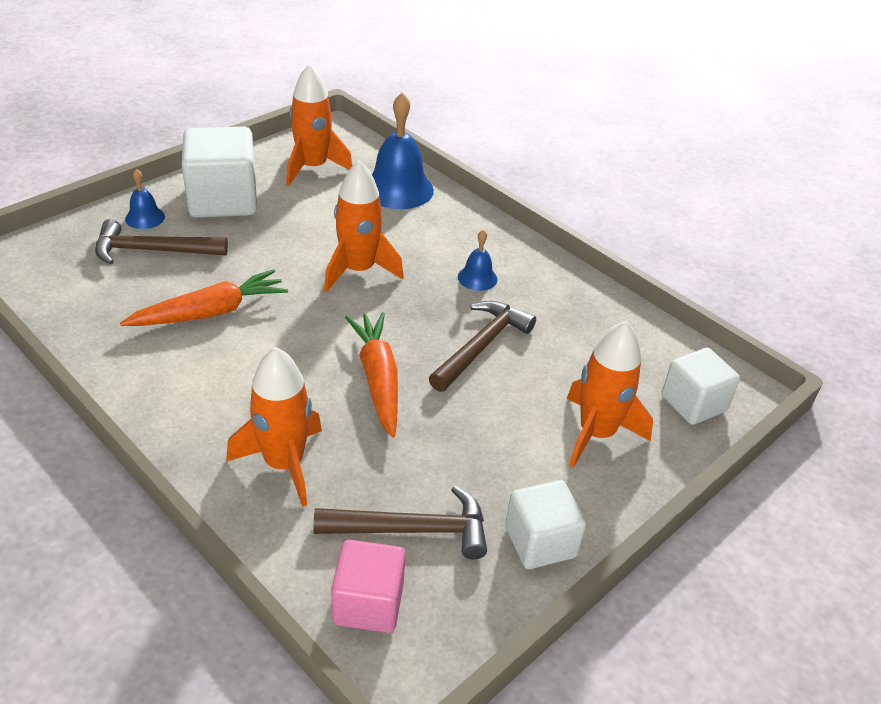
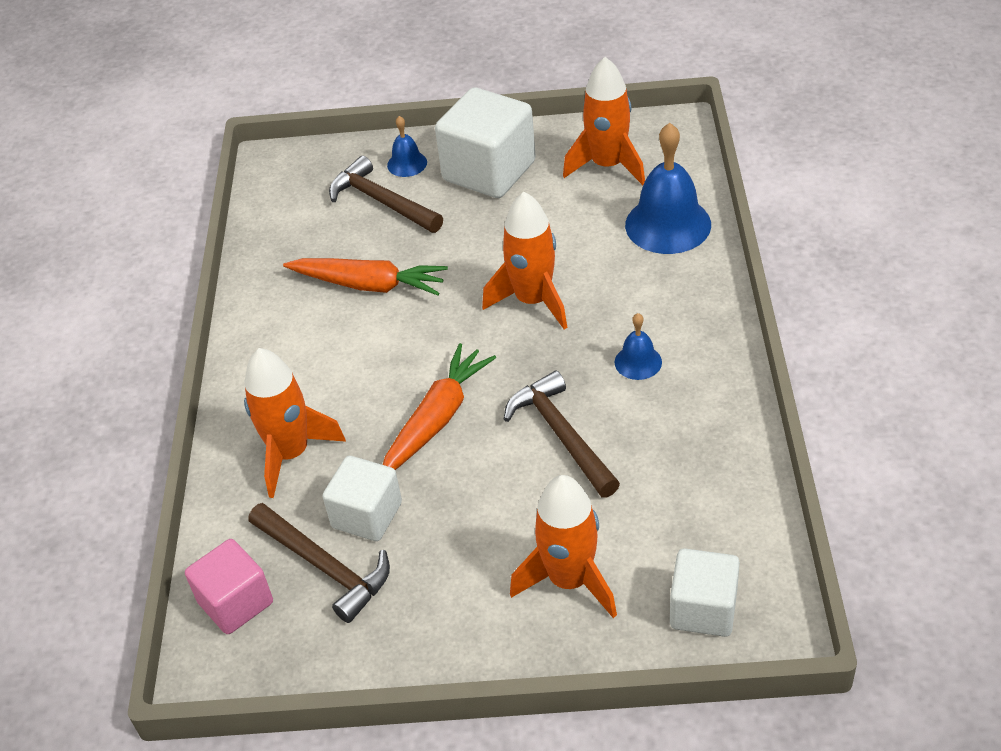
camera: 50 degrees right, 5 degrees up
brown hammer [429,301,536,392] -> brown hammer turned 105 degrees counterclockwise [504,371,620,497]
white cube [505,480,586,569] -> white cube moved to [323,456,402,541]

